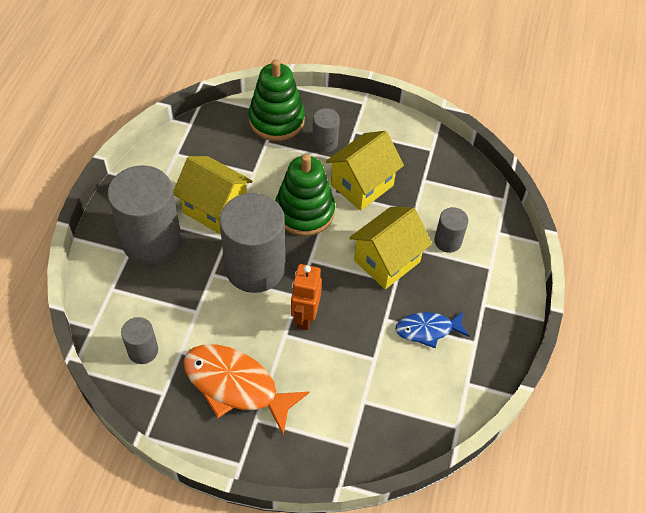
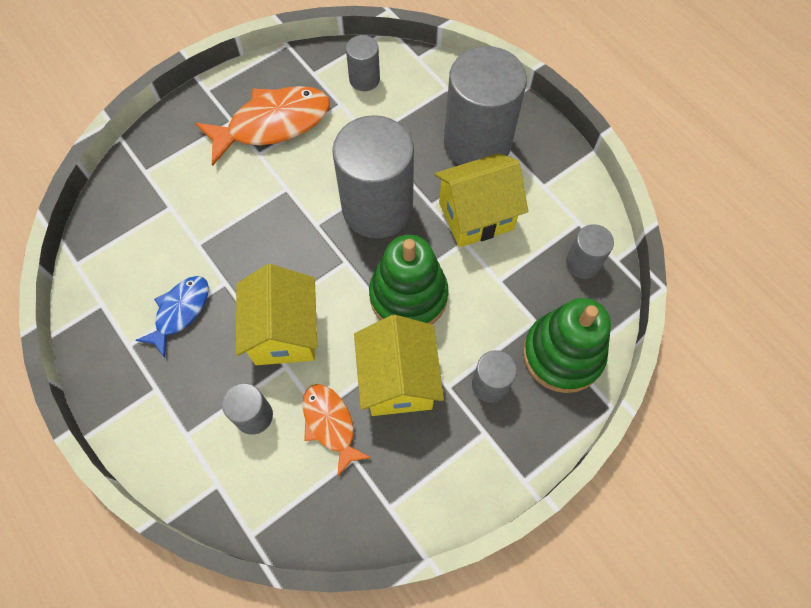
camera: 130 degrees right, 10 degrees up
orange robot [291,264,322,330] -> none
none -> orange fish [302,384,371,477]
none -> grey cylinder [566,224,614,279]

